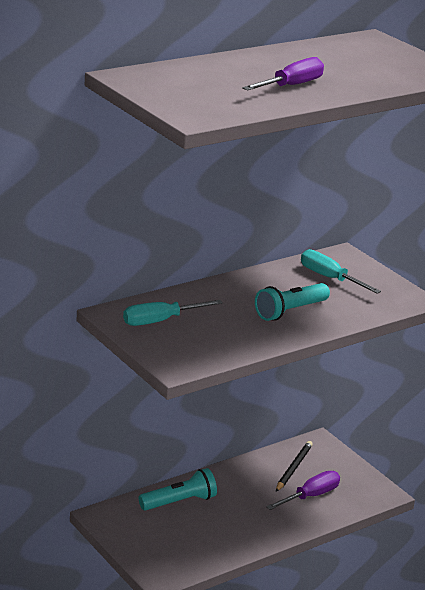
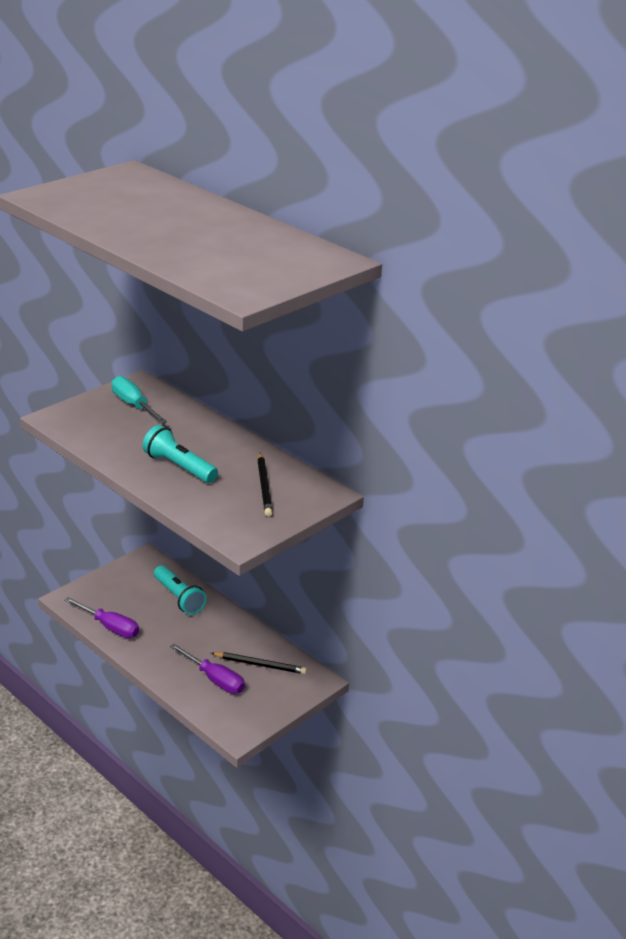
camera: 80 degrees right, 5 degrees up
purple screwdriver [242,57,324,91] -> purple screwdriver moved to [64,597,139,638]
turquoise screwdriver [301,249,381,294] -> black pencil [257,453,272,517]

